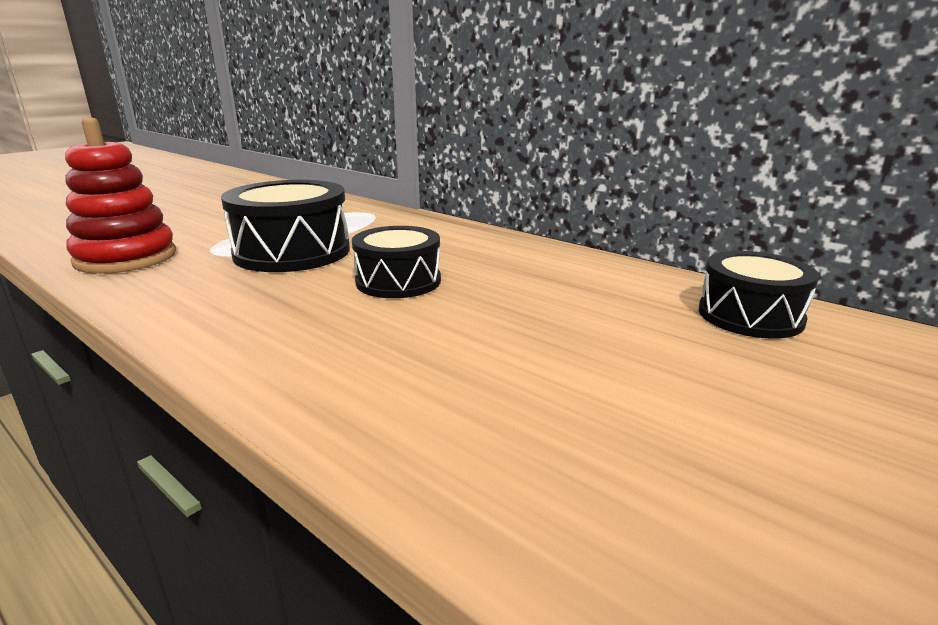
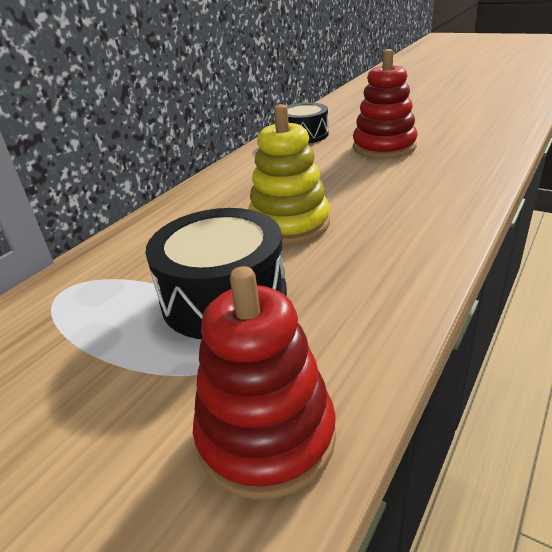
camera: 95 degrees left, 10 degrees up
black drum [352,226,441,298] -> yellow stacking toy [248,104,330,245]
none -> red stacking toy [353,49,418,159]

